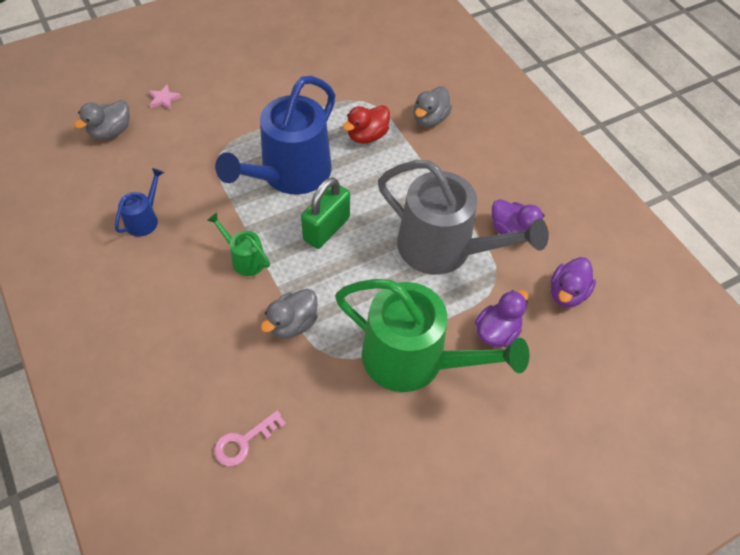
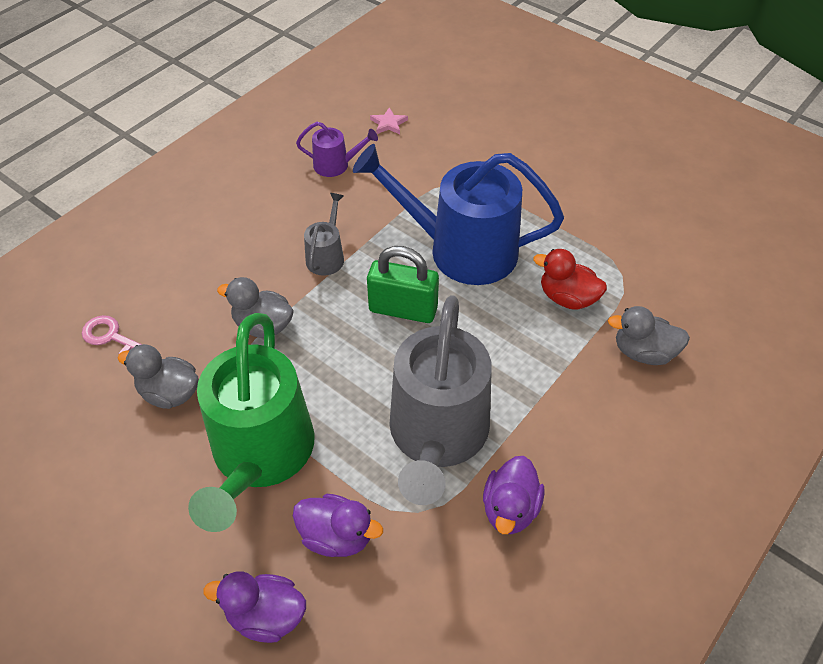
camera: 70 degrees right, 5 degrees down
grey duck [74,100,129,140] -> grey duck moved to [117,344,199,409]
blue watering can [115,168,164,237] -> purple watering can [296,122,378,177]
pink star [149,84,181,110] -> pink star moved to [370,107,408,134]
green watering can [207,213,270,276] -> grey watering can [304,193,344,276]
purple duck [551,257,596,307] -> purple duck moved to [203,571,306,643]

